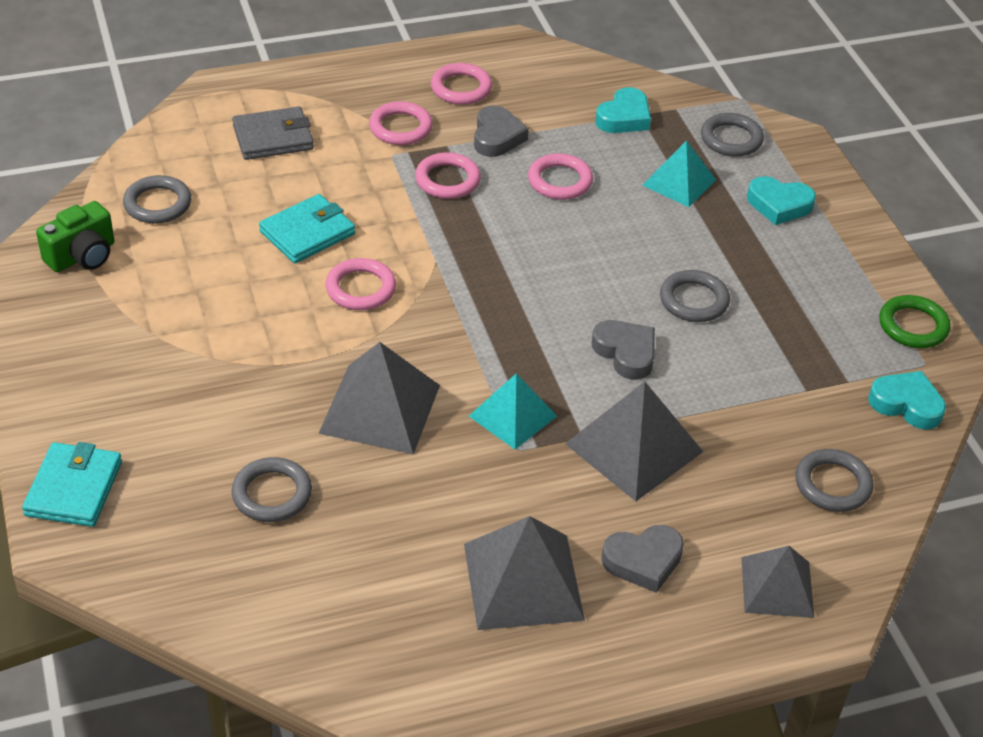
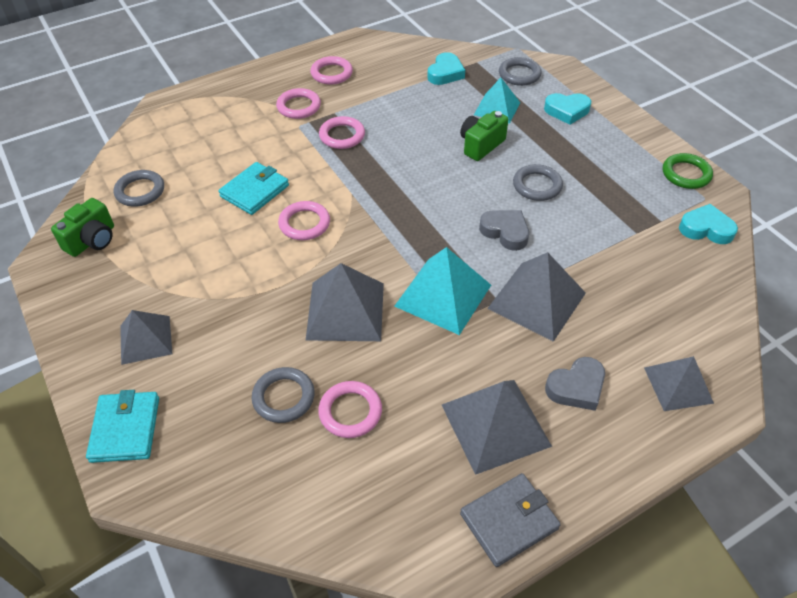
camera: 10 degrees left, 5 degrees up
grey wallet [232,107,314,160] -> grey wallet moved to [460,473,561,567]
turquoise pyramid [469,373,557,450] -> turquoise pyramid [394,247,491,335], size x1.54
grey heart [474,105,529,157] -> none
pink ring [528,153,593,200] -> pink ring moved to [318,381,382,438]
grey ring [795,449,873,512] -> none
none -> grey pyramid [120,310,172,365]
none -> green camera [460,111,509,161]

